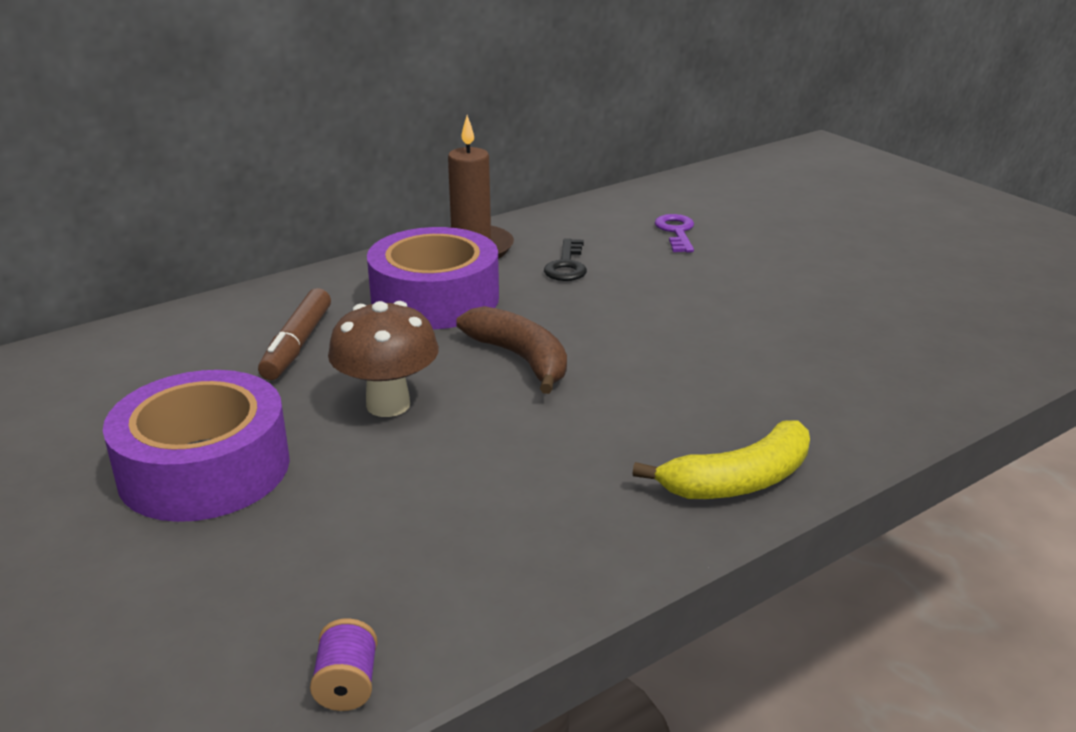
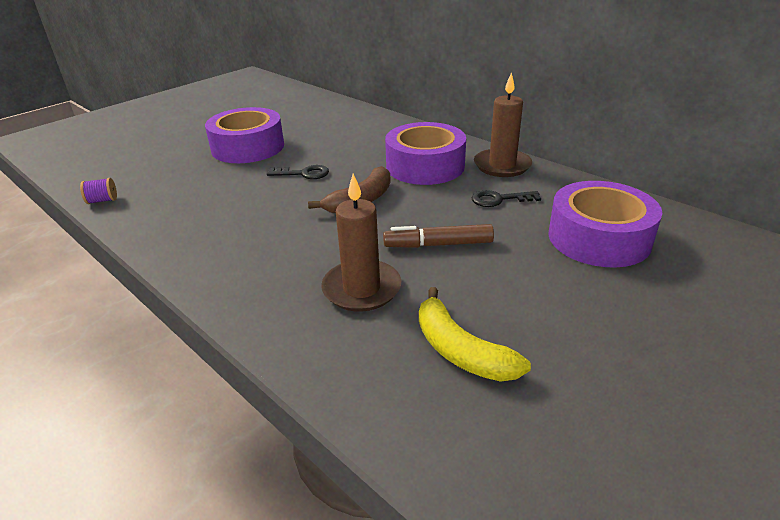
camera: 80 degrees right, 5 degrees up
brown marker [258,288,331,380] -> brown marker moved to [383,224,494,248]
brown mushroom [328,301,439,417] -> black key [267,165,329,179]
yellow banana [632,420,810,499] -> yellow banana moved to [419,287,531,382]
purple key [654,214,694,253] -> purple tape [548,181,662,267]
none -> brown candle [321,174,401,312]

